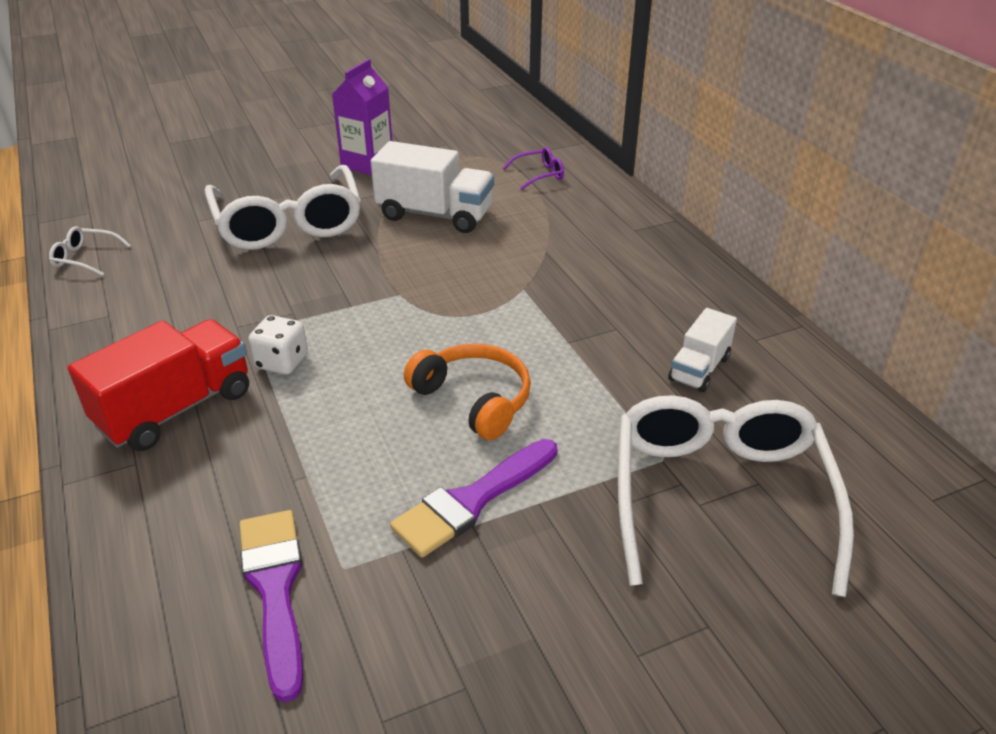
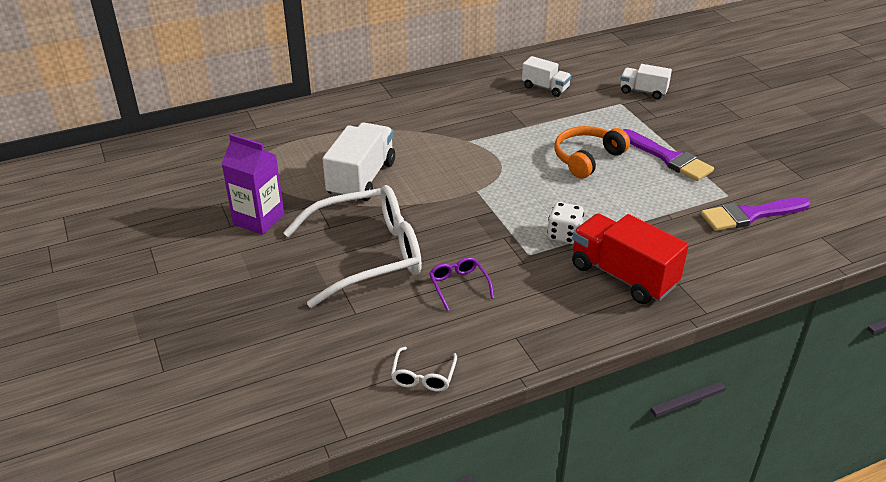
camera: 90 degrees left, 0 degrees up
purple glasses [503,147,564,190] -> purple glasses moved to [429,257,494,311]
white glasses [618,395,854,597] -> white truck [620,64,672,99]

